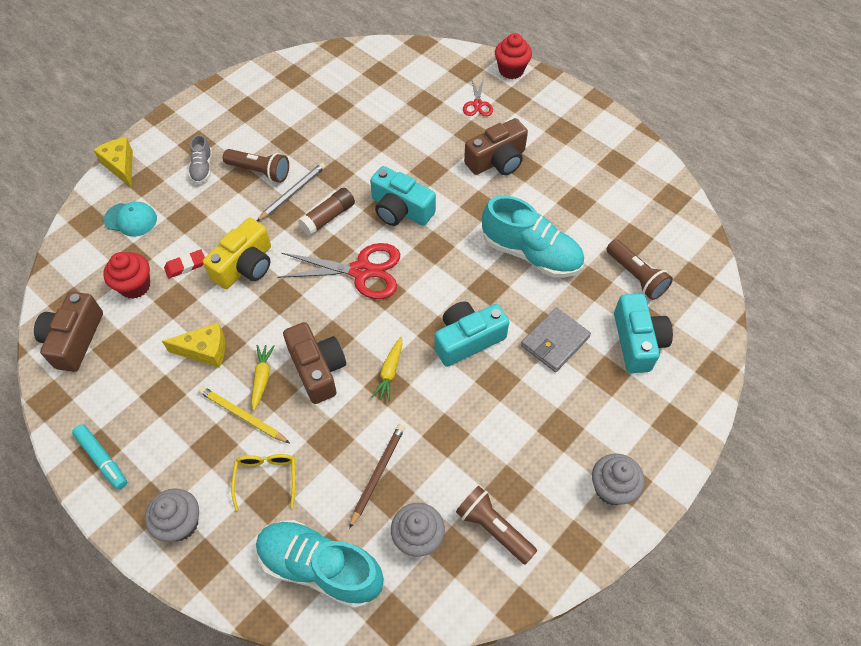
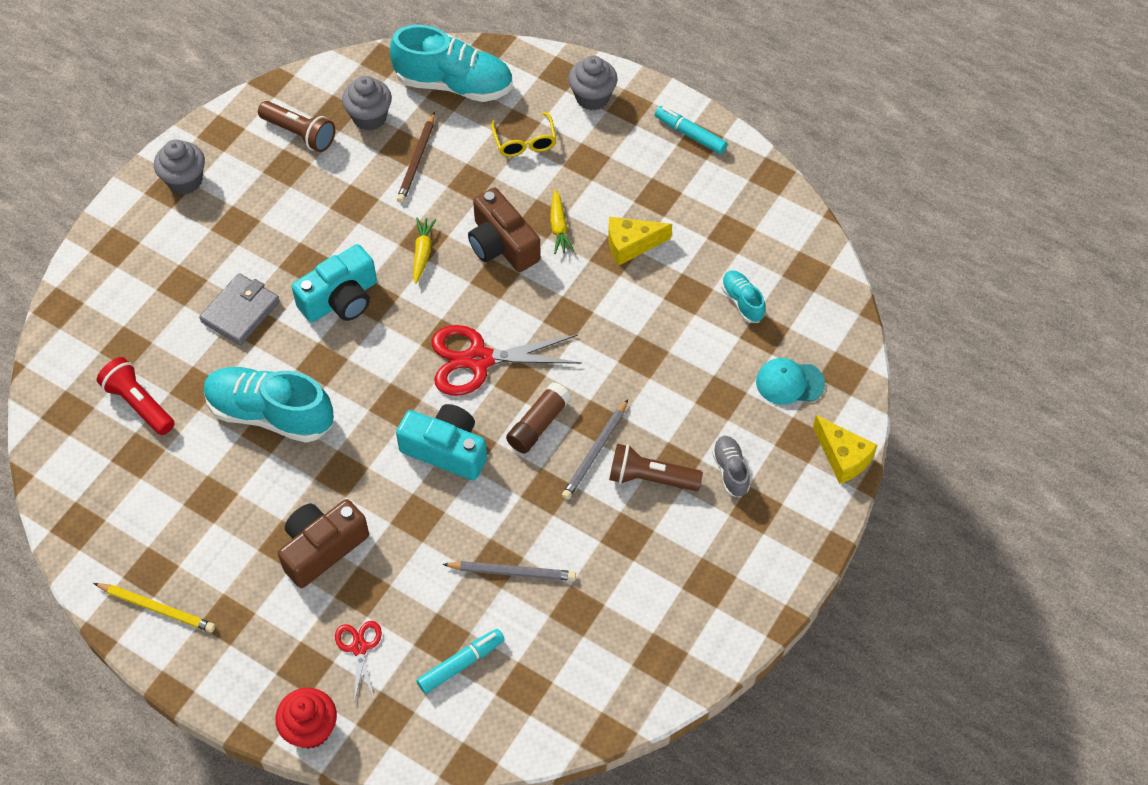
camera: 170 degrees right, 0 degrees up
brown camera [34,292,103,372] -> none
red cupcake [103,252,150,299] -> turquoise shoe [721,270,765,323]
red eraser [164,249,205,279] -> none
yellow pencil [198,386,290,443] -> yellow pencil moved to [94,583,215,633]
yellow camera [203,218,271,289] -> none
brown flashlight [606,240,673,300] -> red flashlight [97,357,175,435]
turquoise camera [614,294,673,373] -> none
none -> turquoise marker [417,629,505,694]
none -> grey pencil [442,561,576,581]

